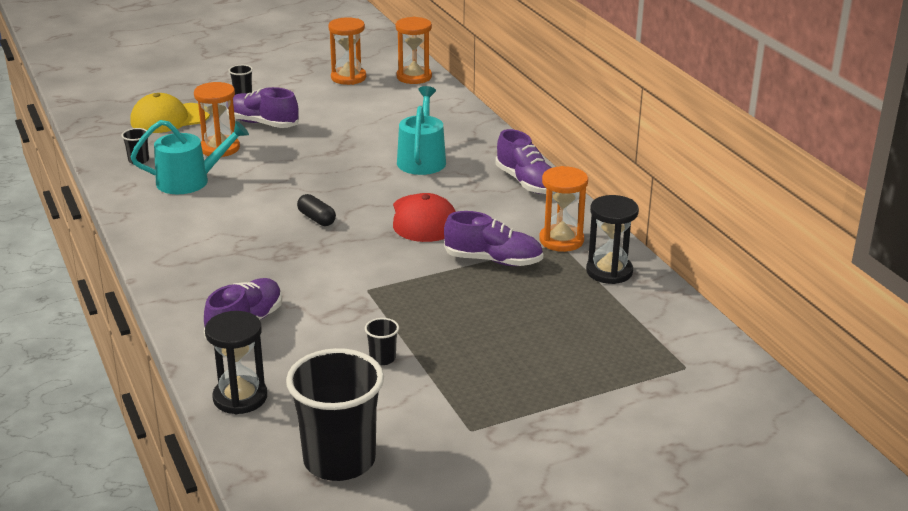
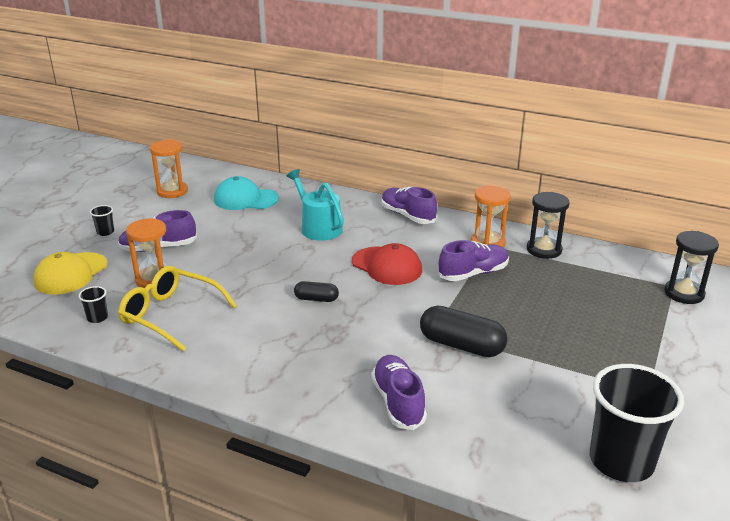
camera: 40 degrees left, 0 degrees up
turquoise watering can [131,120,249,194] -> yellow glasses [118,266,237,352]
black hourglass [205,311,267,414] -> black hourglass moved to [664,231,719,304]
black cup [365,318,399,365] -> none
orange hourglass [396,17,432,84] -> none
purple shoe [496,129,552,194] -> purple shoe turned 150 degrees counterclockwise [381,187,437,224]
none -> turquoise cap [214,176,279,210]
none -> black capsule [420,306,508,357]

